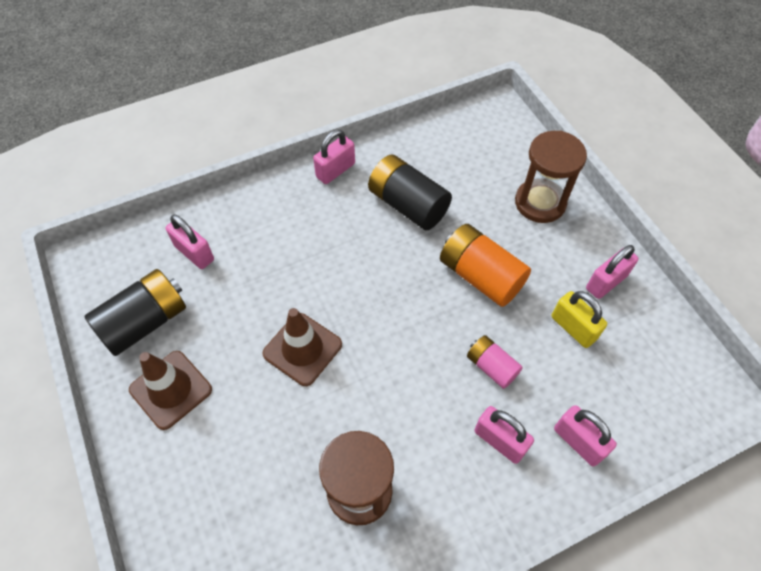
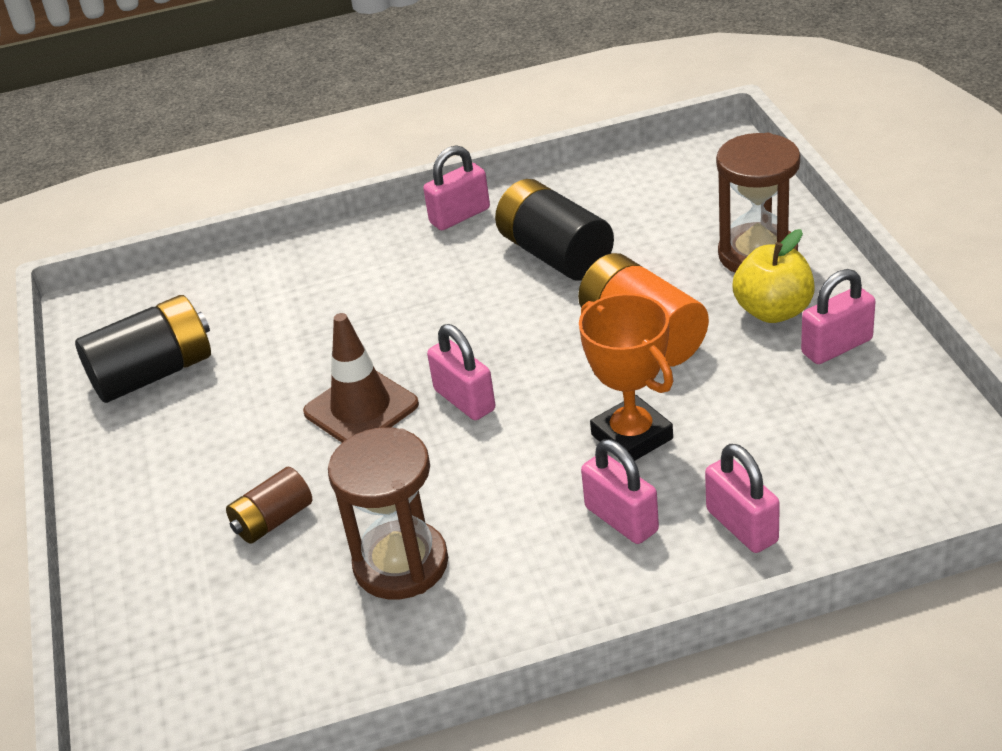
camera: 15 degrees right, 20 degrees down
brown traffic cone [129,351,212,430] -> none
pink padlock [166,215,214,269] -> pink padlock moved to [427,324,495,420]
pink battery [467,335,523,389] -> orange trophy [579,293,674,461]
yellow padlock [552,291,607,348] -> none
none -> brown battery [226,467,312,544]
none -> yellow apple [732,229,815,323]

